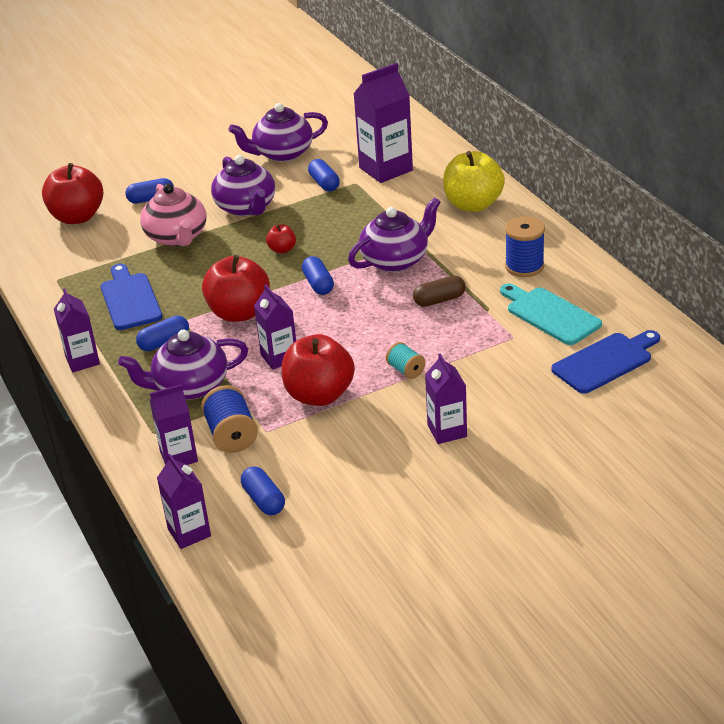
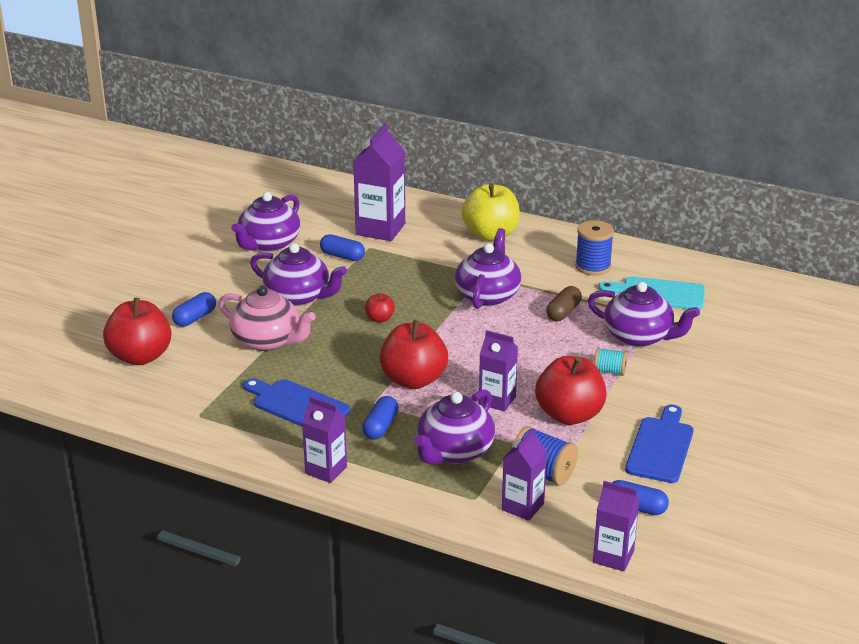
camera: 40 degrees left, 5 degrees down
blue capsule [302,256,334,295] -> none
purple carton [425,353,467,444] -> none
blue cutting board [551,330,660,394] -> blue cutting board moved to [625,404,693,483]
none -> purple teapot [587,282,700,347]

